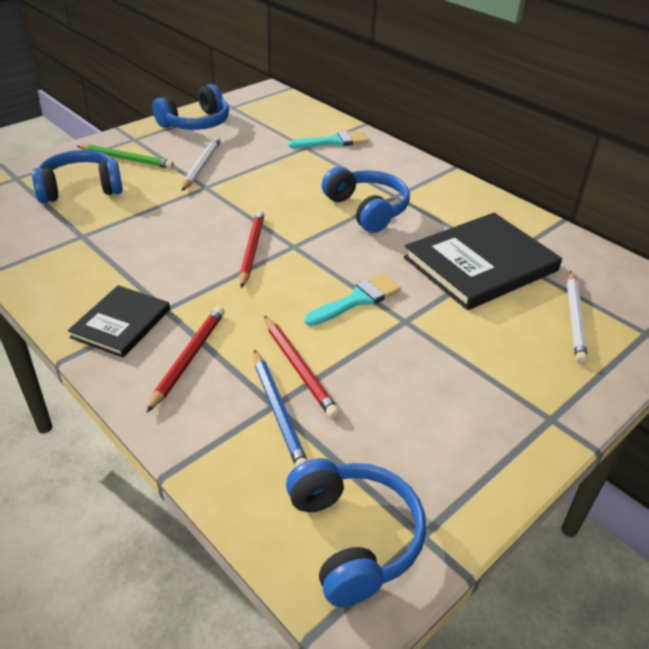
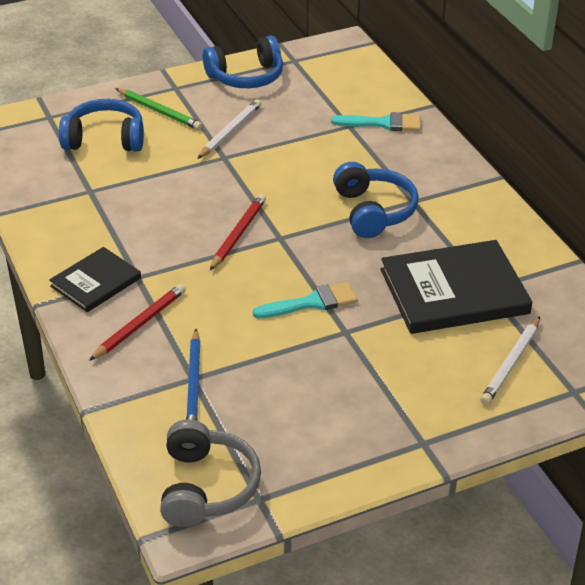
camera: 20 degrees right, 0 degrees up
red pencil [264,316,340,418] -> none
blue headphones [286,458,426,607] -> grey headphones [160,419,261,527]

